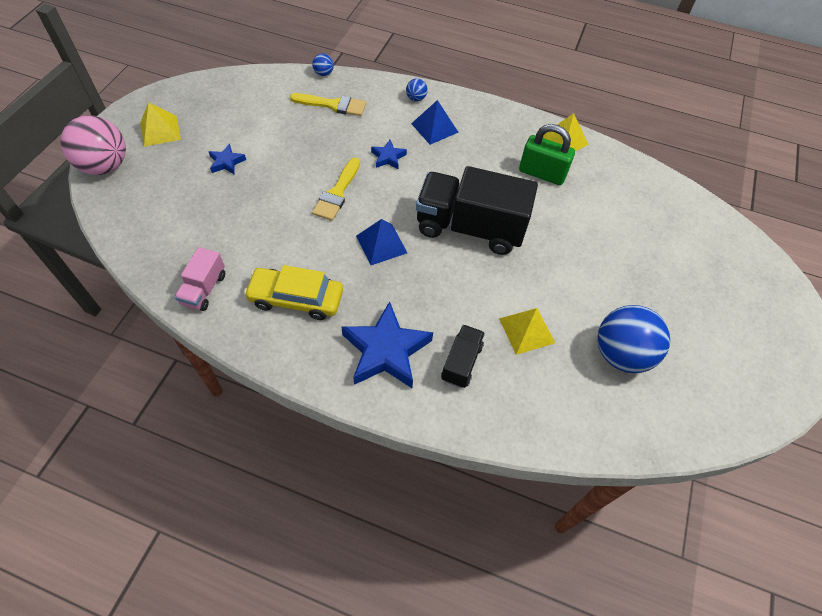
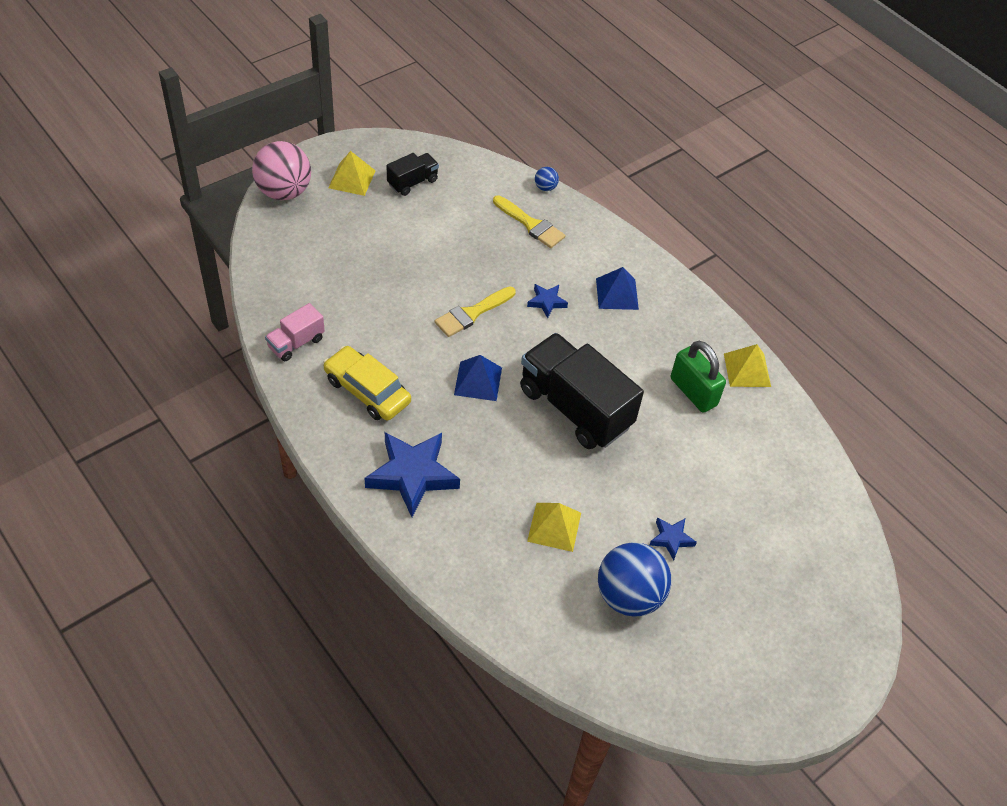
camera: 30 degrees right, 5 degrees down
blue star [209,144,246,175] -> blue star moved to [650,517,697,560]
blue ball [406,78,428,101] -> none
black truck [441,325,485,388] -> black truck moved to [387,153,439,196]

